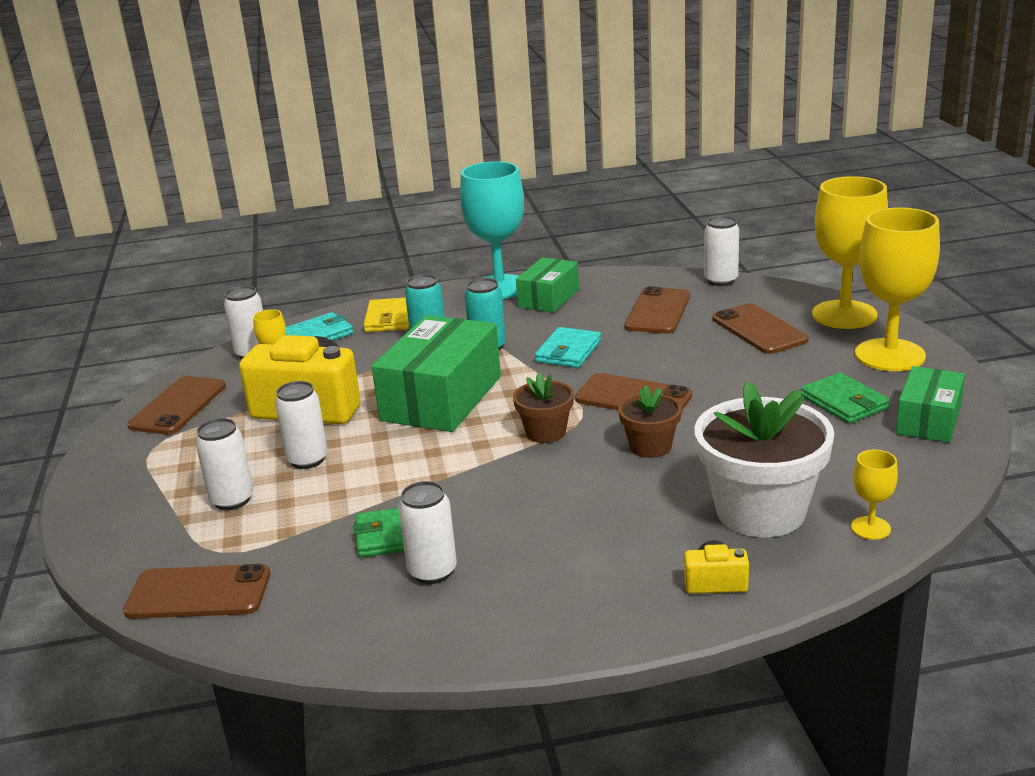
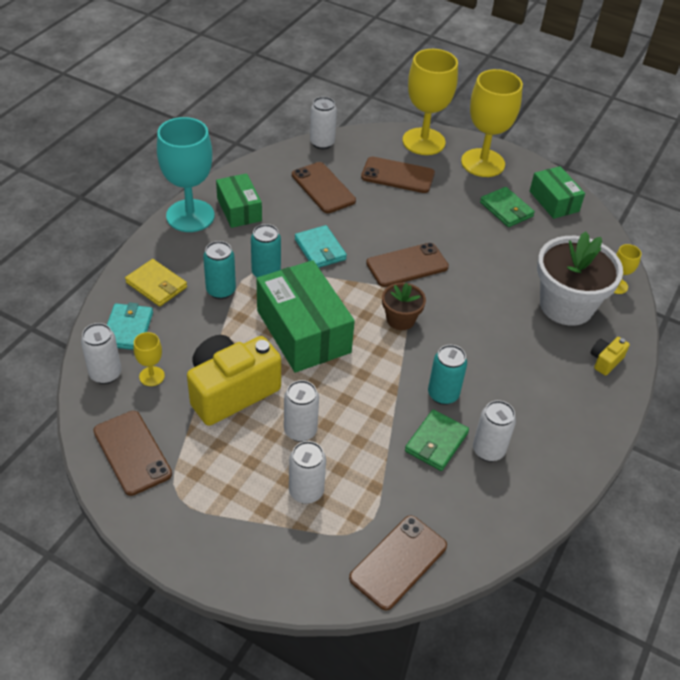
camera: 55 degrees left, 20 degrees up
brown flower pot [618,385,682,458] -> none
green wallet [801,373,890,423] -> green wallet turned 45 degrees clockwise [480,187,535,227]
none -> turquoise can [428,345,467,405]

